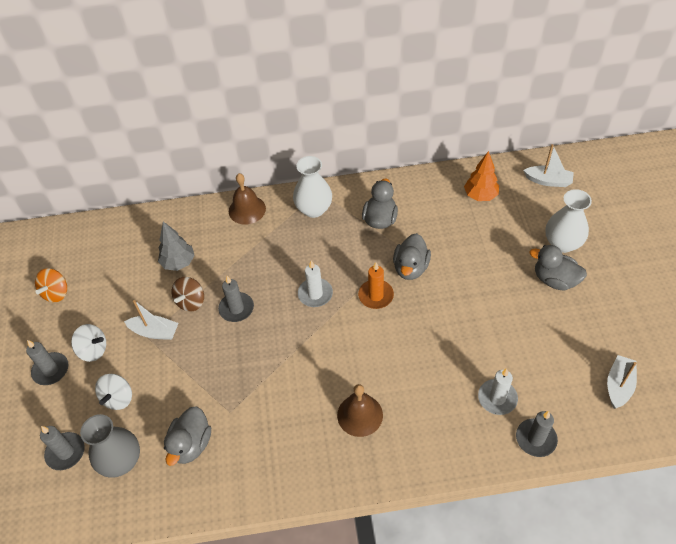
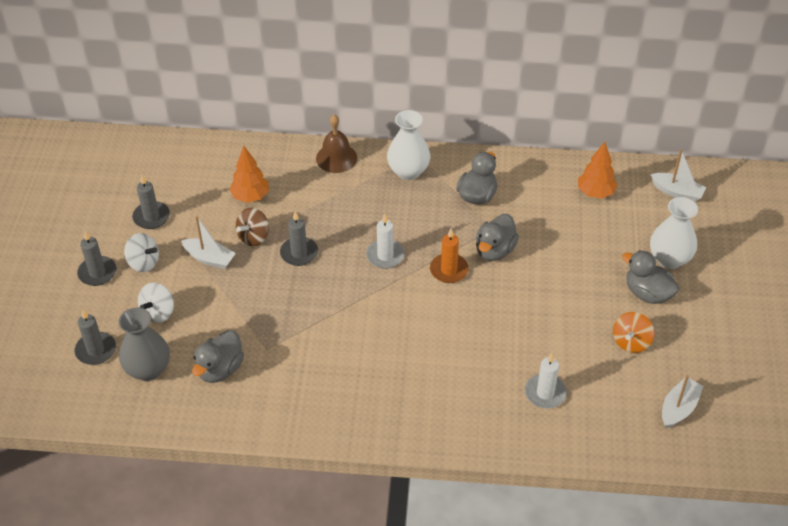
camera: 10 degrees right, 5 degrees down
orange spinning top [35,268,67,302] -> orange spinning top moved to [613,312,654,353]
grey tree [158,221,195,271] -> orange tree [229,146,269,203]
brown bell [337,384,383,437] -> none
grey candle [516,411,558,457] -> grey candle moved to [132,175,170,229]

